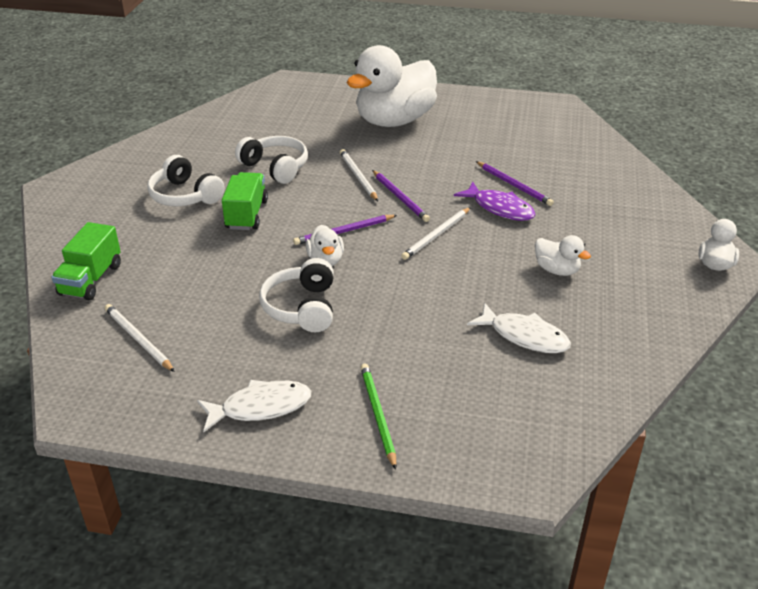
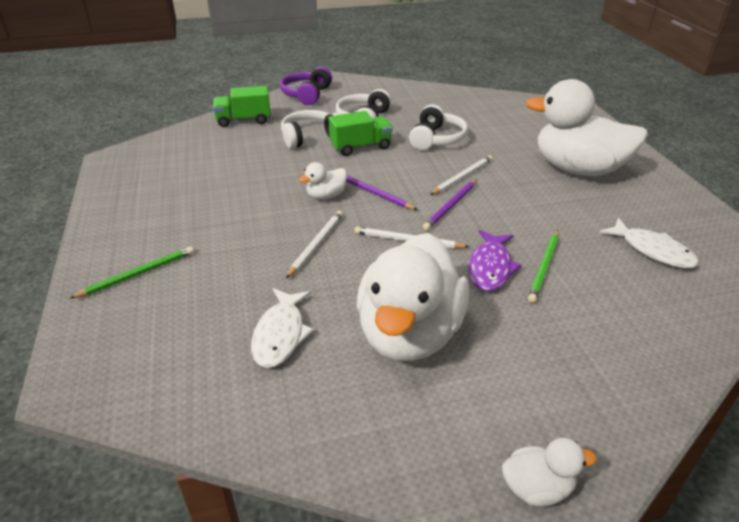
camera: 65 degrees right, 0 degrees up
white pencil [105,304,175,372] -> white pencil moved to [286,211,343,278]
white fish [197,380,311,432] -> white fish moved to [600,217,699,268]
white headphones [259,258,334,332] -> white headphones moved to [281,110,340,149]
purple pencil [476,161,554,206] -> green pencil [528,230,559,303]
white duck [535,235,591,276] -> white duck [357,233,469,361], size x2.35
none -> purple headphones [280,67,332,105]

